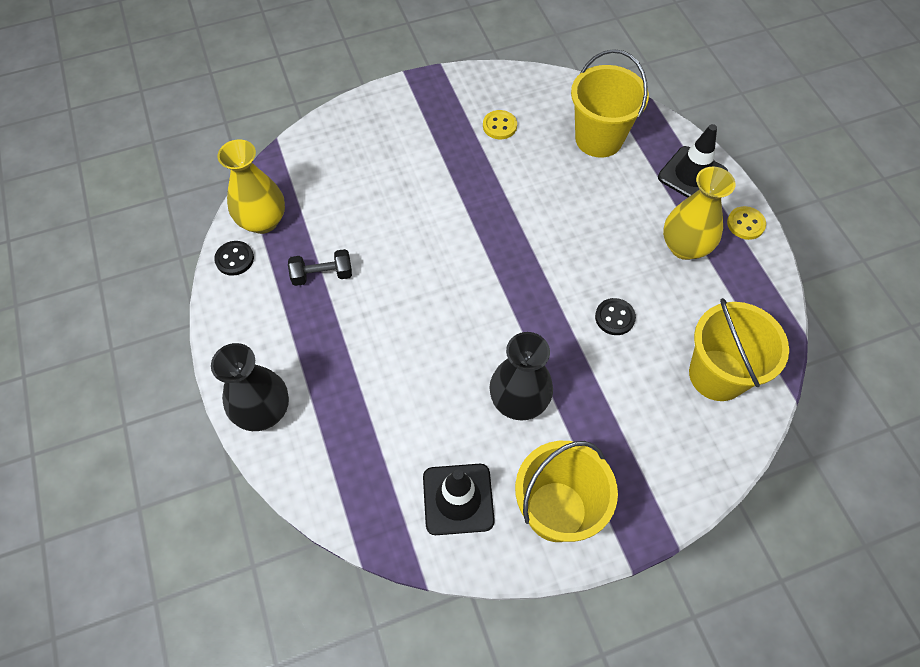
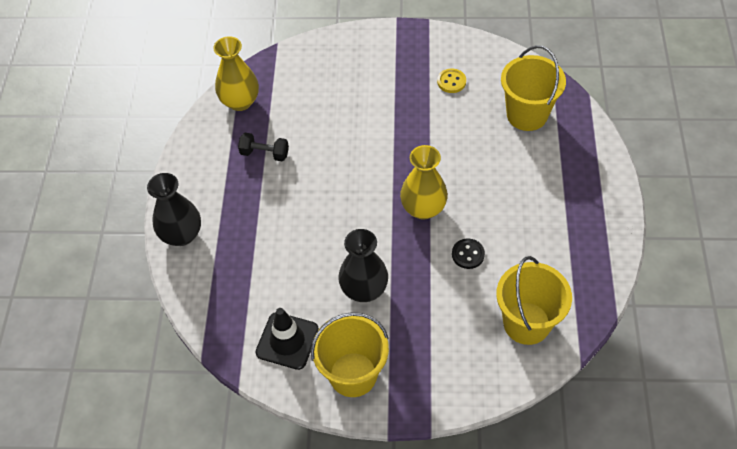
camera: 25 degrees right, 5 degrees down
black button [214,241,254,276] -> none
black traffic cone [658,124,728,198] -> none
yellow vase [663,167,735,260] -> yellow vase moved to [400,145,448,220]
yellow button [727,206,766,240] -> none

